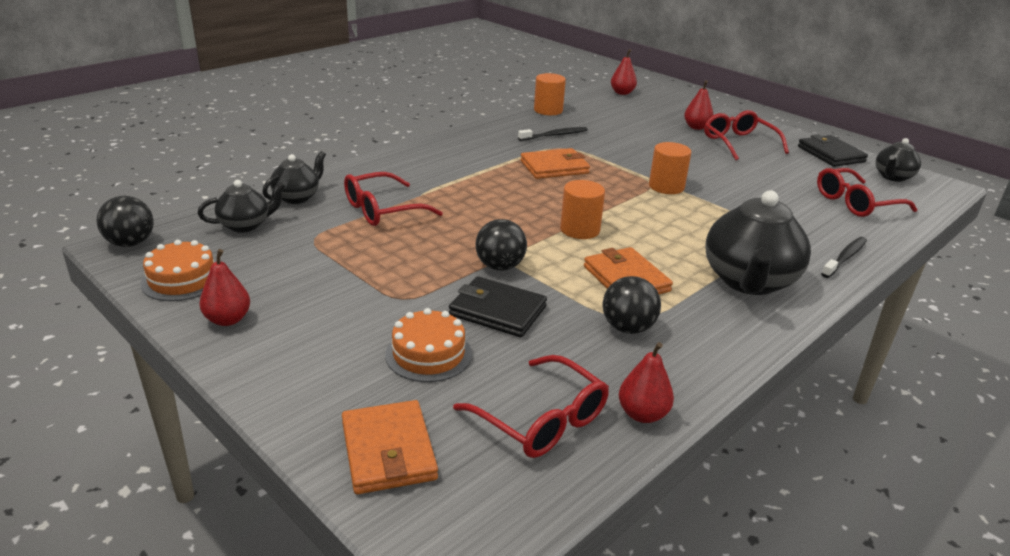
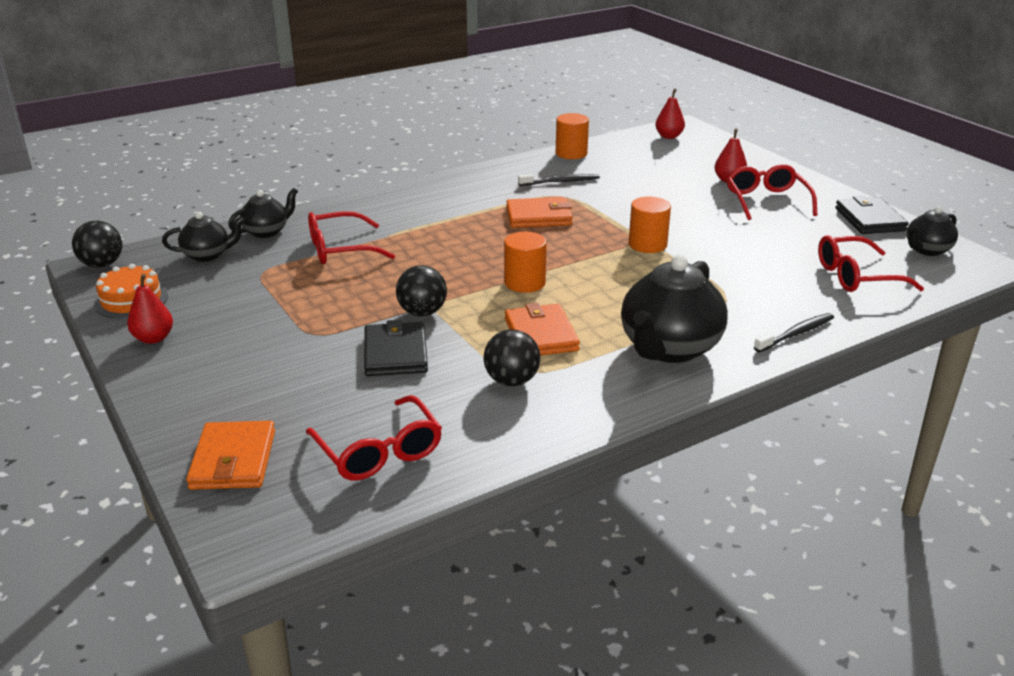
camera: 15 degrees right, 0 degrees up
orange cake [385,308,472,382] -> none
black wallet [449,276,547,337] -> black wallet turned 45 degrees clockwise [364,320,428,376]
red pear [619,342,674,423] -> none

